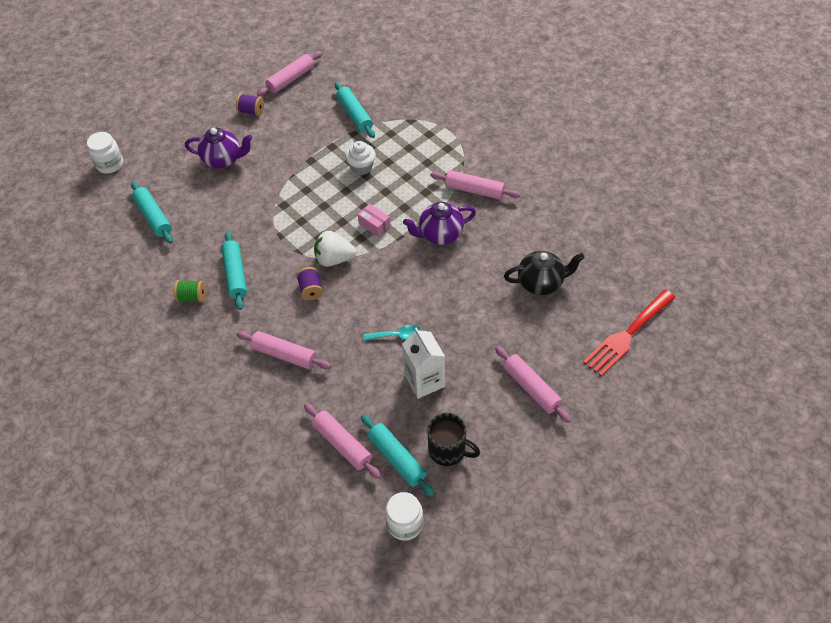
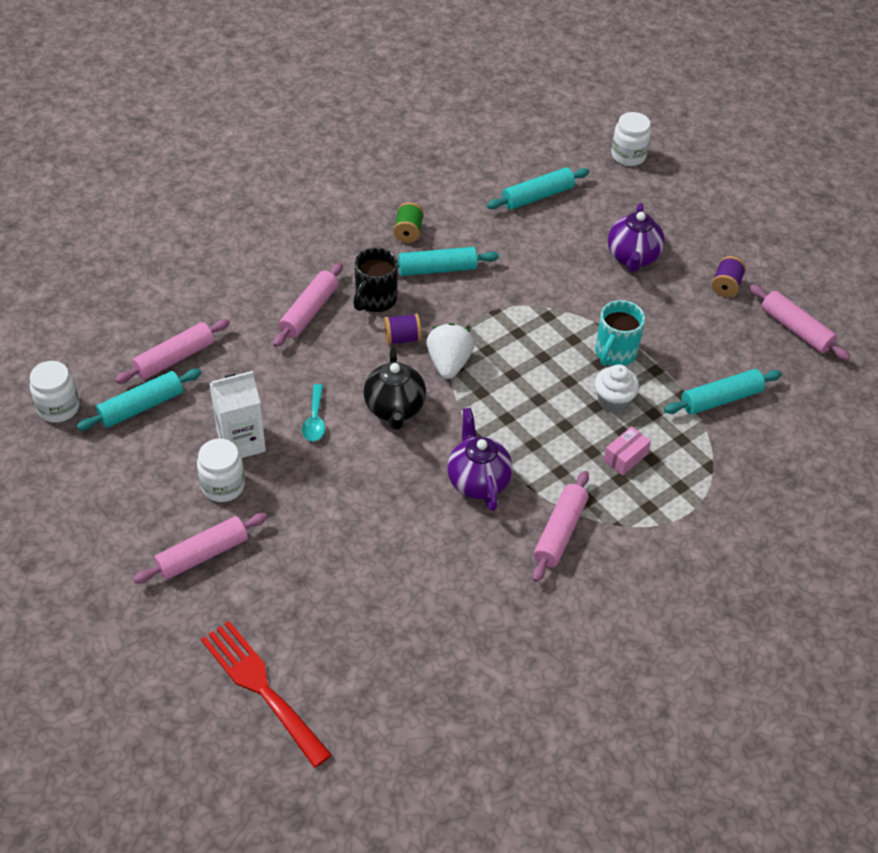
camera: 90 degrees right, 5 degrees down
pink box [358,204,390,237] -> pink box moved to [603,426,651,475]
black mug [427,413,480,466] -> black mug moved to [353,247,398,312]
black teapot [504,251,584,295] -> black teapot moved to [364,348,426,430]
none -> white jar [197,438,245,502]
none -> turquoise mug [595,300,645,366]

